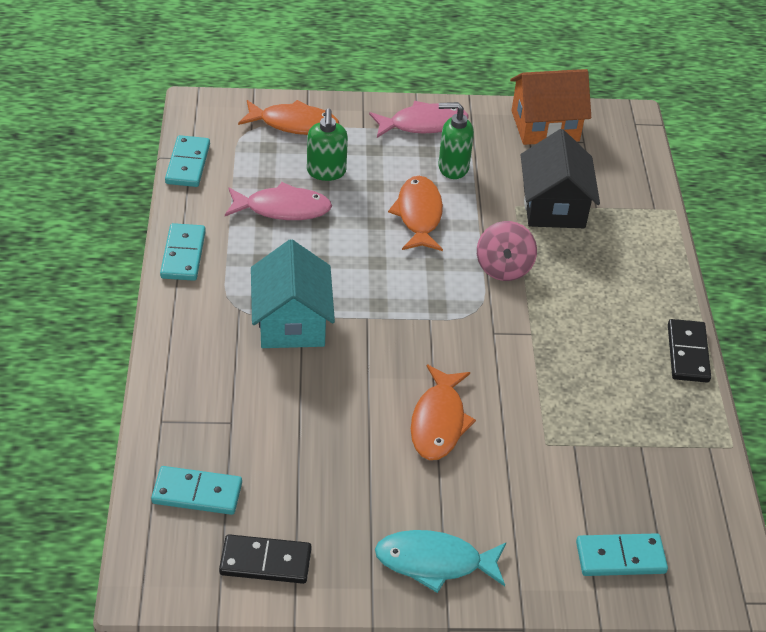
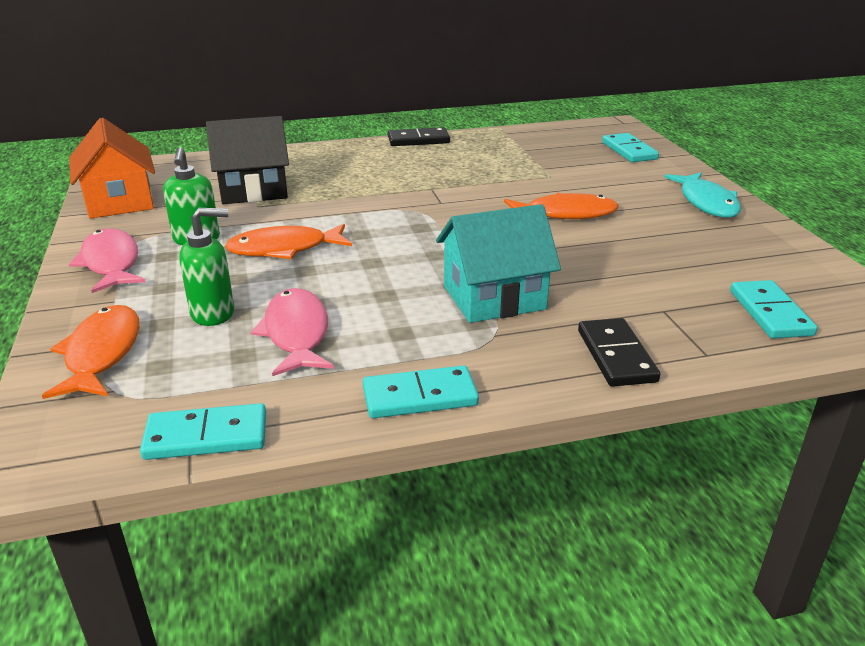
camera: 100 degrees left, 15 degrees down
black domino [219,534,311,584] -> black domino moved to [578,318,660,387]
pink spinning top [477,221,537,281] -> none

